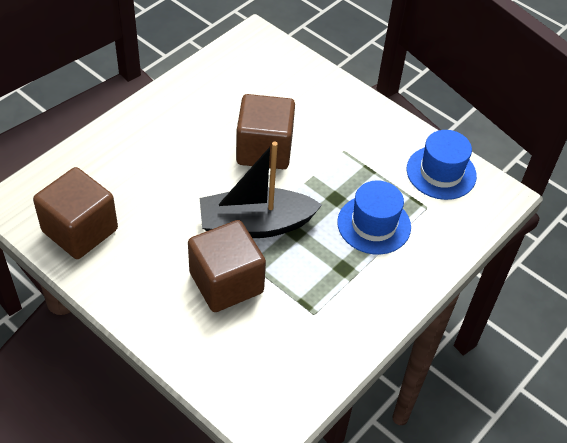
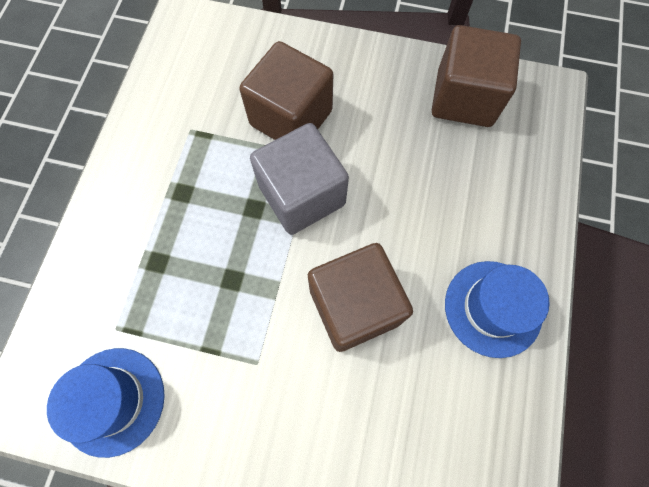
camera: 155 degrees right, 20 degrees up
black boat [200,141,322,238] -> grey cube [250,123,349,235]
blue hat [337,180,411,255] -> blue hat moved to [445,261,550,358]

